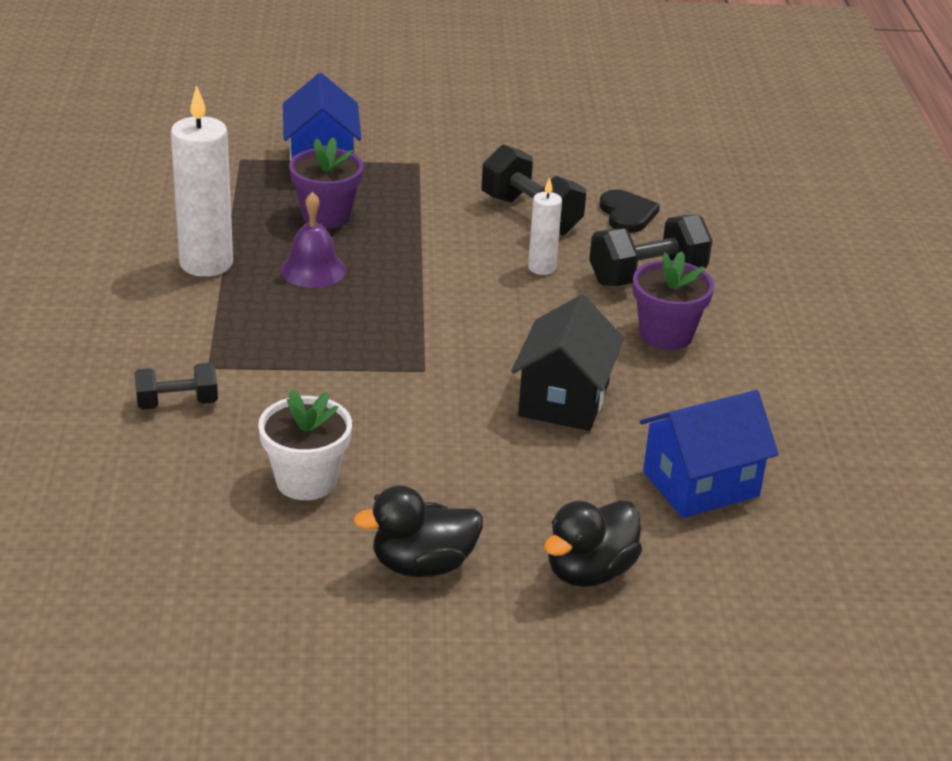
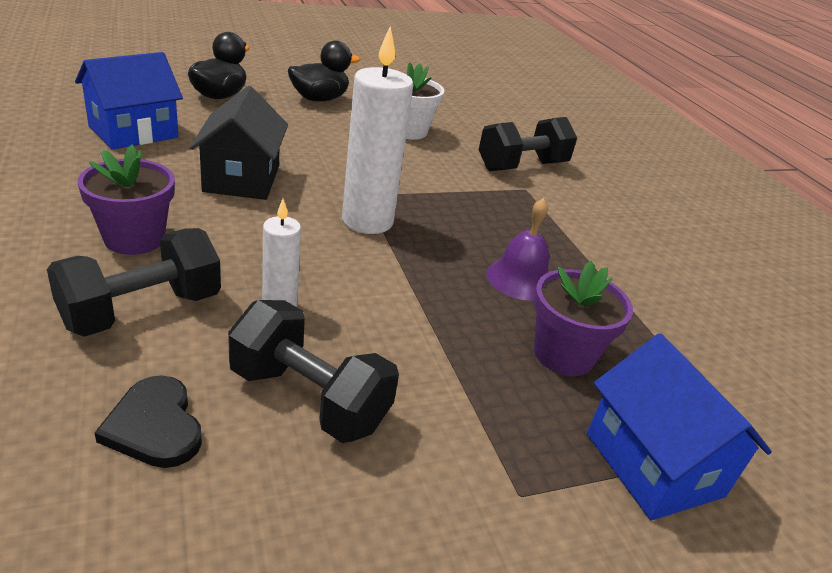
camera: 160 degrees right, 0 degrees up
black dumbbell [134,363,218,410] -> black dumbbell [479,117,577,171], size x1.62
white candle [171,85,233,277] -> white candle moved to [342,27,413,234]

